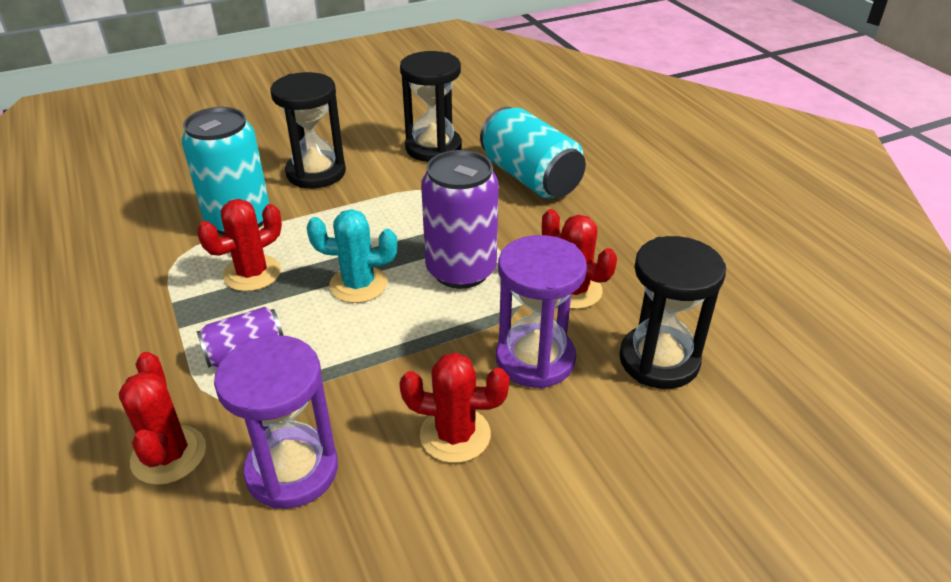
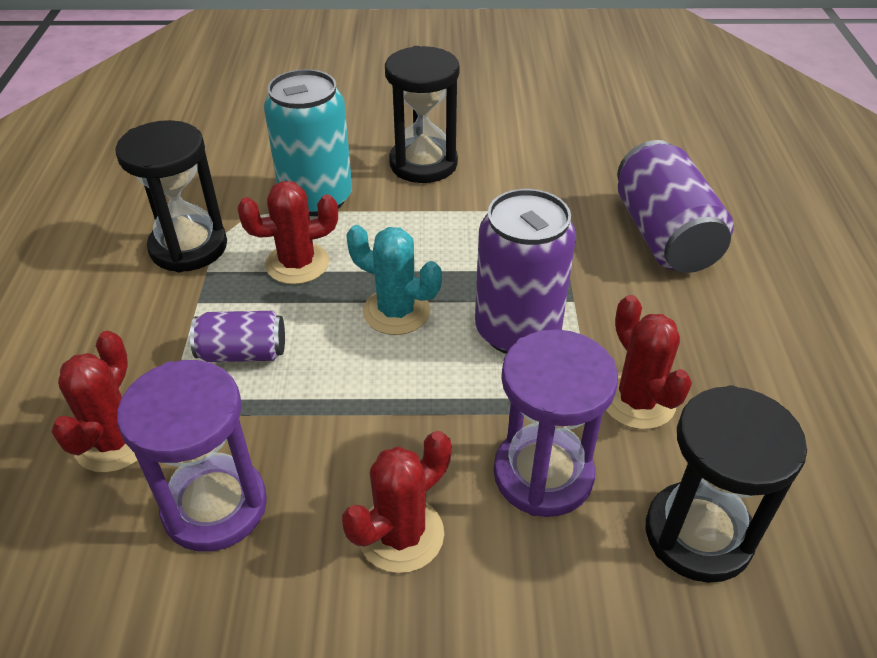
camera: 25 degrees right, 5 degrees up
red cactus [399,352,509,463] -> red cactus turned 75 degrees counterclockwise [342,431,451,573]
black hourglass [400,51,462,162] -> black hourglass moved to [115,120,227,272]
turquoise can [480,107,586,199] -> purple can [617,140,734,273]

